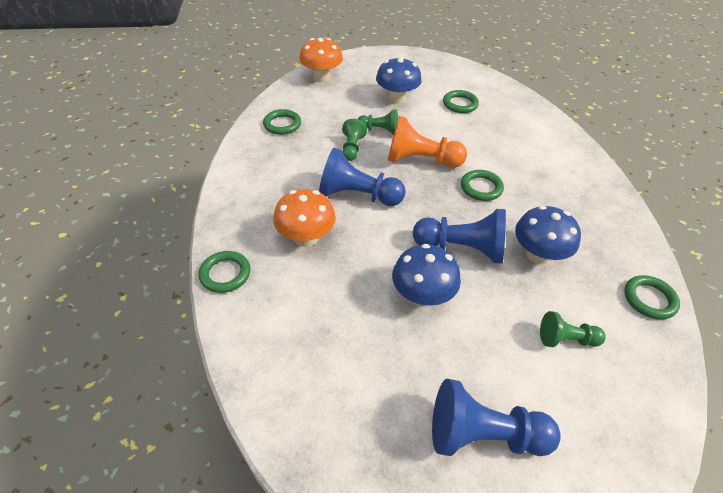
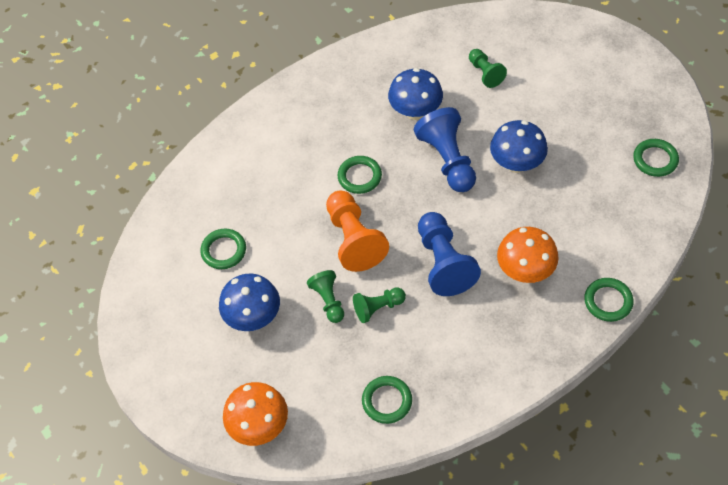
camera: 115 degrees left, 10 degrees up
blue pawn [432,379,561,456] -> none
green ring [624,275,680,320] -> green ring moved to [633,139,679,177]

